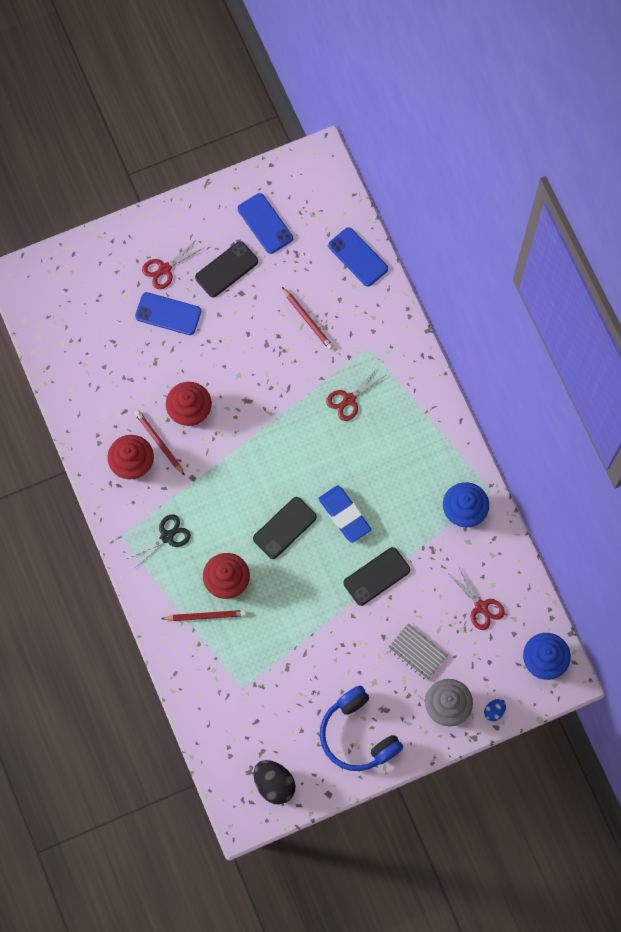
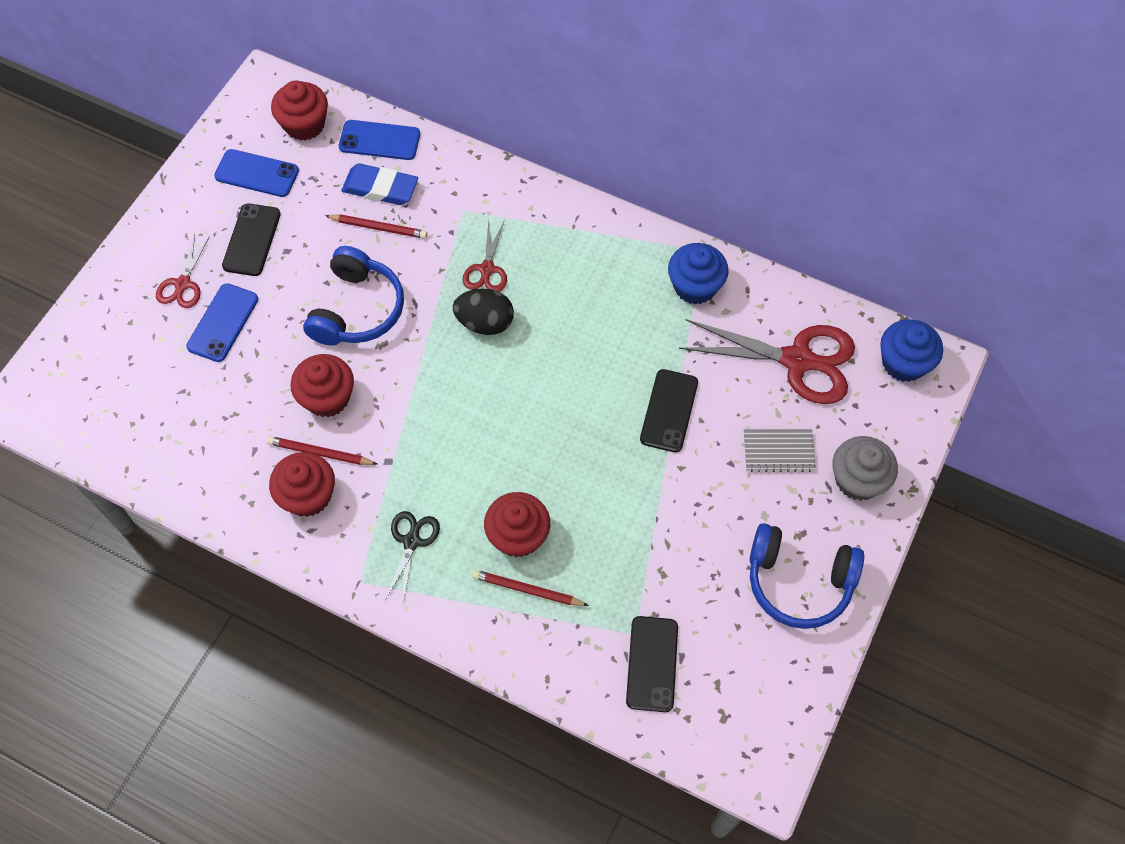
camera: 40 degrees left, 10 degrees down
blue phone [135,292,201,335] -> blue phone turned 45 degrees counterclockwise [186,283,258,362]
red pencil [161,610,246,621] -> red pencil turned 120 degrees counterclockwise [472,570,589,606]
black phone [253,497,317,559] -> black phone moved to [626,616,678,712]
black egg [254,760,295,805] -> black egg moved to [453,289,514,335]
blue eraser [319,485,371,543] -> blue eraser moved to [342,163,418,205]
red scissors [450,568,505,630] -> red scissors [679,319,855,404], size x1.93
blue egg [484,699,506,721] -> none
none -> red cupcake [271,81,328,141]
none -> blue headphones [303,246,404,346]

